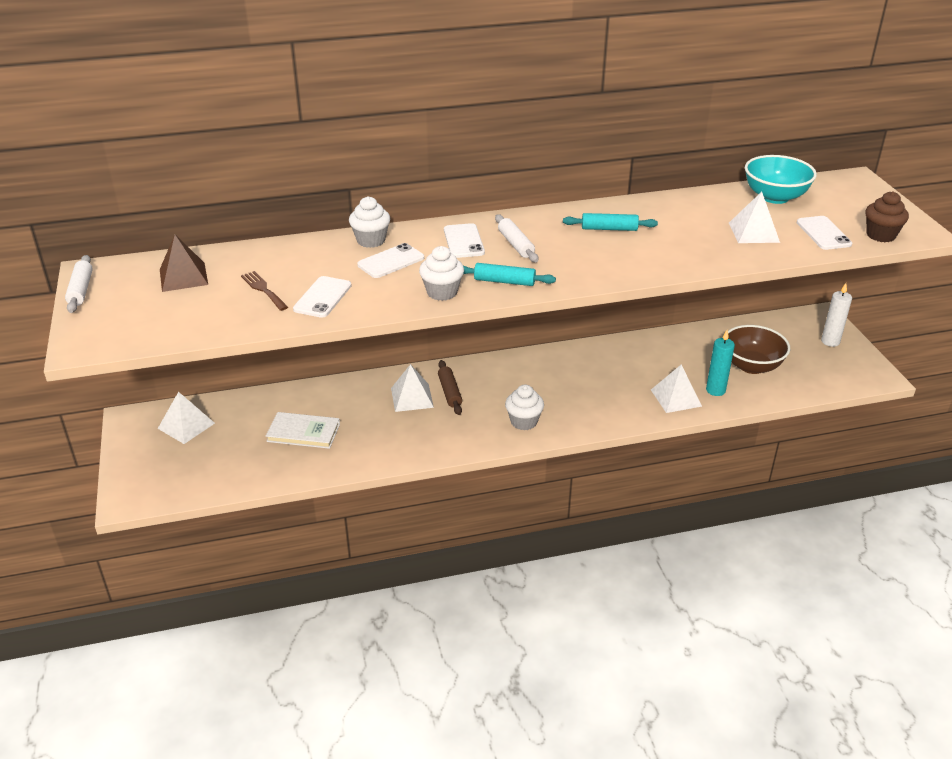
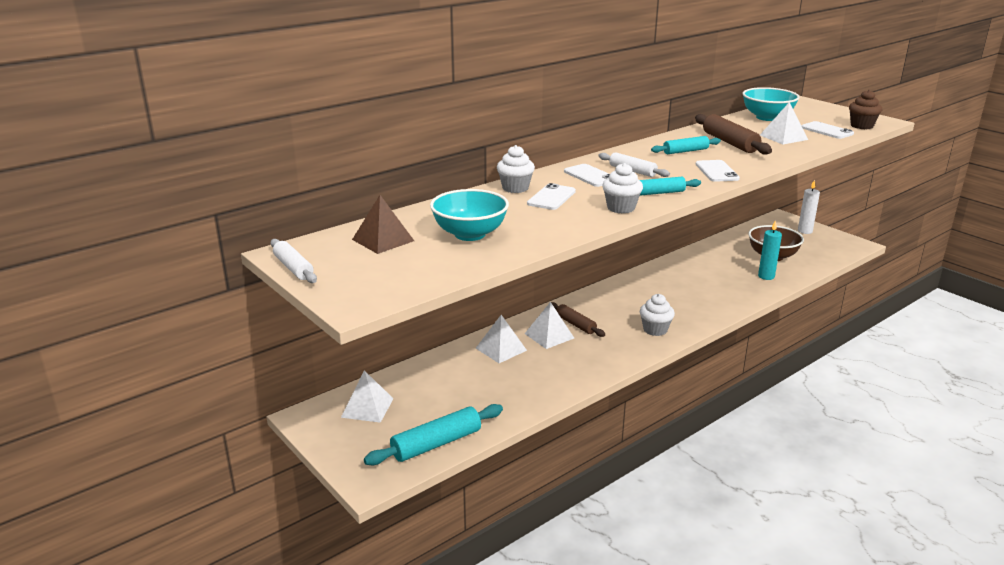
camera: 25 degrees left, 10 degrees down
brown fork [241,271,288,311] -> turquoise bowl [430,189,509,241]
white book [266,412,340,449] -> none
white phone [293,276,352,318] -> white phone moved to [696,160,740,182]
white pyramid [651,364,702,413] -> white pyramid moved to [476,315,527,363]
none -> turquoise rolling pin [364,404,503,465]
none -> brown rolling pin [695,114,772,155]

